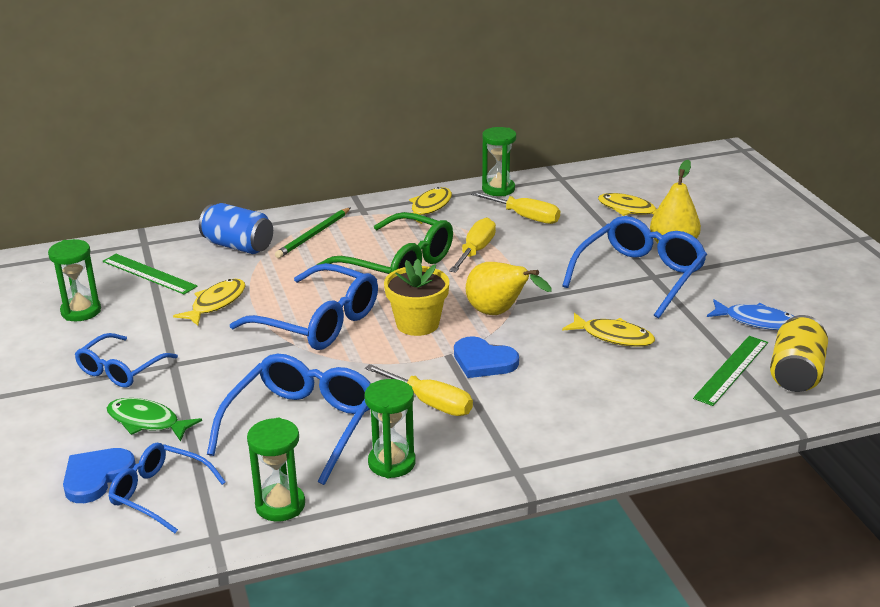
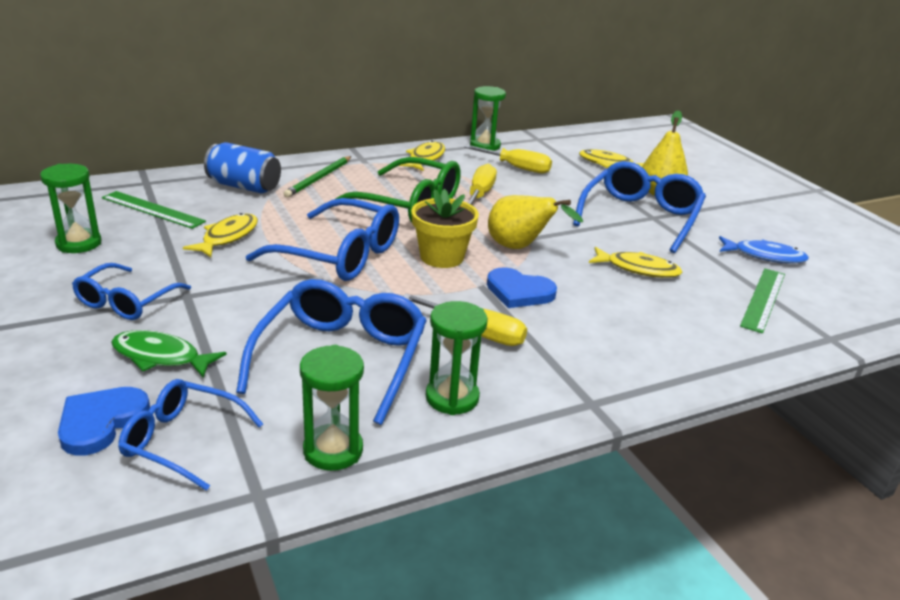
camera: 10 degrees left, 0 degrees up
yellow can [770,315,828,392] -> none

